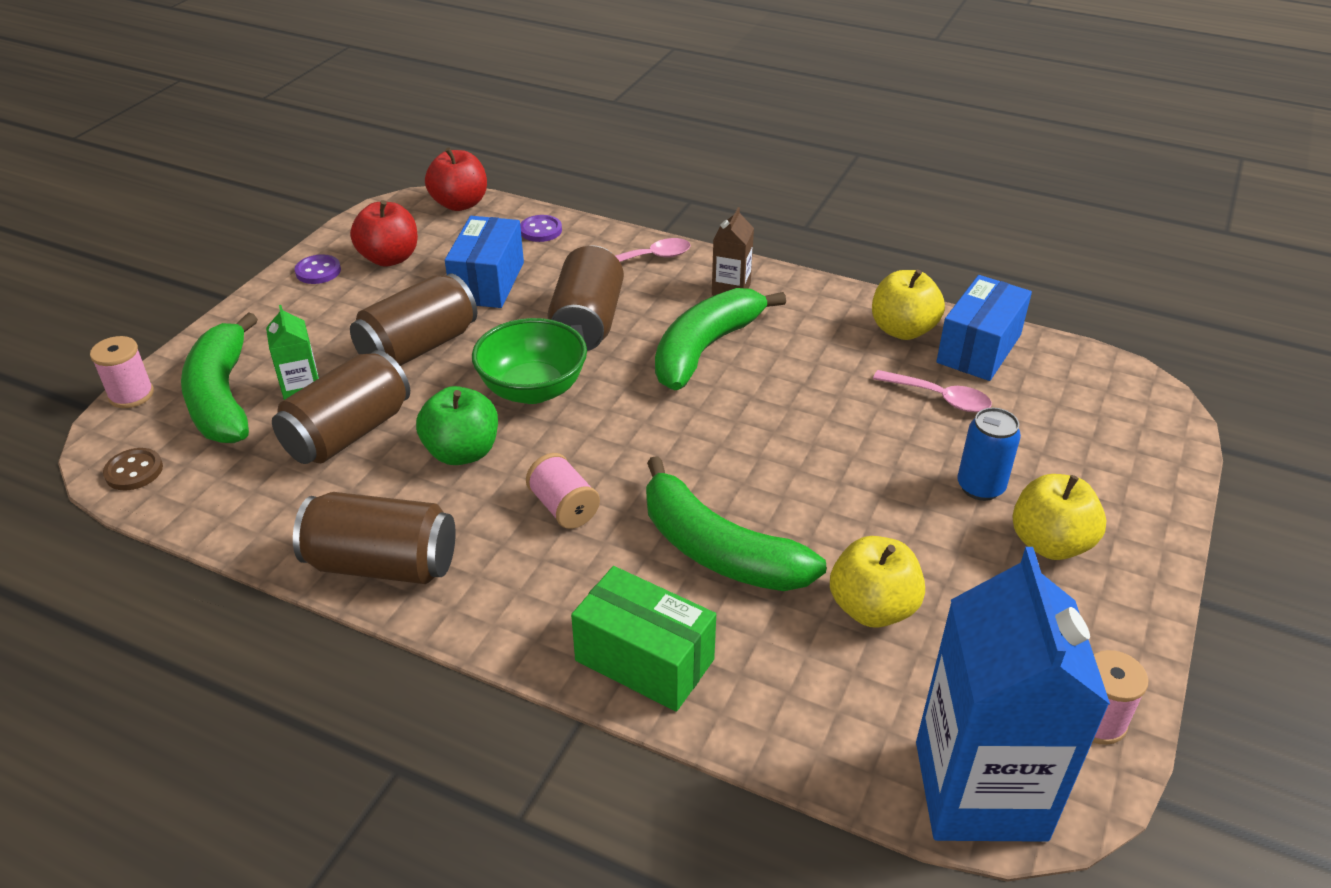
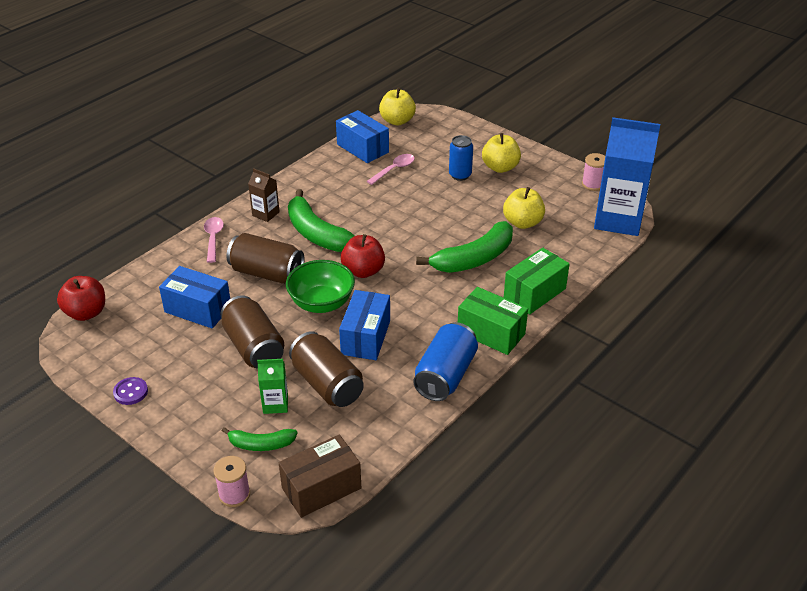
camera: 75 degrees left, 0 degrees up
brown button [103,448,163,490] -> brown box [279,434,361,518]
green banana [181,312,258,443] -> green banana [222,427,297,451], size x0.55
brown can [293,492,456,584] -> blue can [413,322,478,401]
red apple [350,200,418,267] -> red apple moved to [341,234,385,278]
green apple [416,386,498,465] -> blue box [339,290,390,360]
purple button [520,215,562,242] -> none
pink spool [526,453,600,529] -> none
yellow apple [872,269,945,340] -> yellow apple moved to [379,88,416,125]
none -> green box [458,287,528,355]

